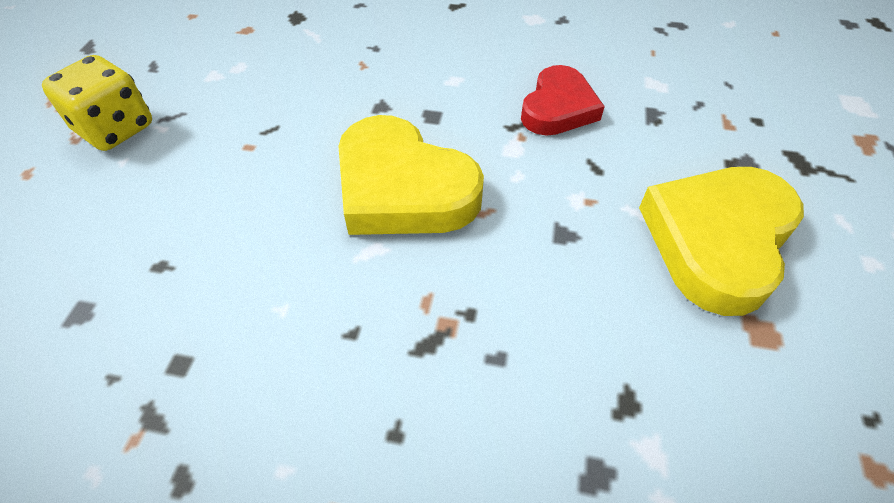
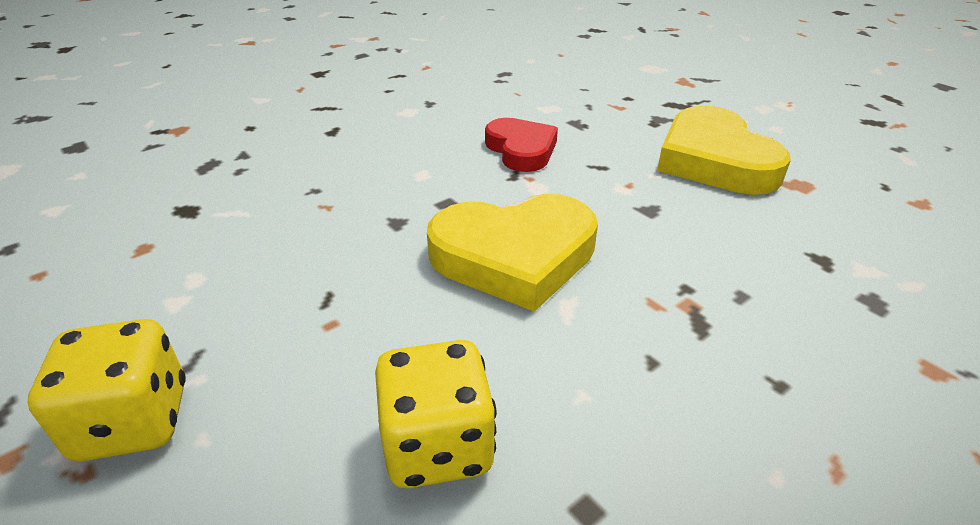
camera: 50 degrees left, 15 degrees down
none -> yellow dice [375,340,497,488]

